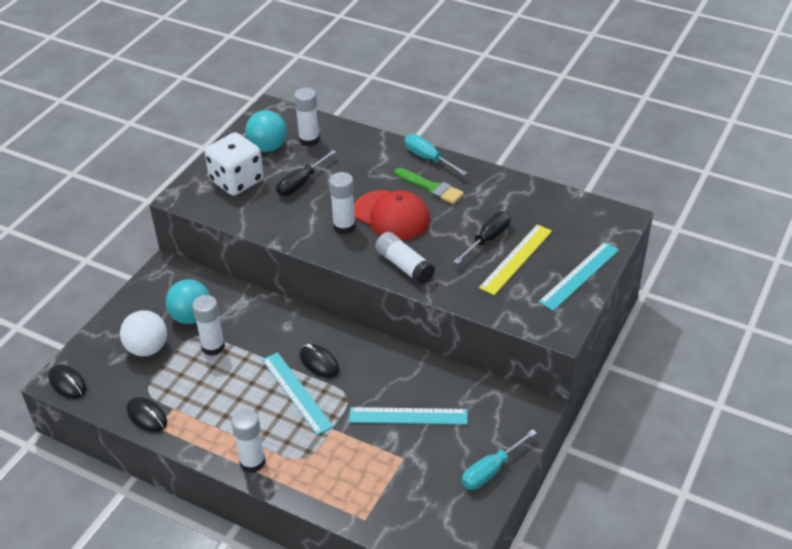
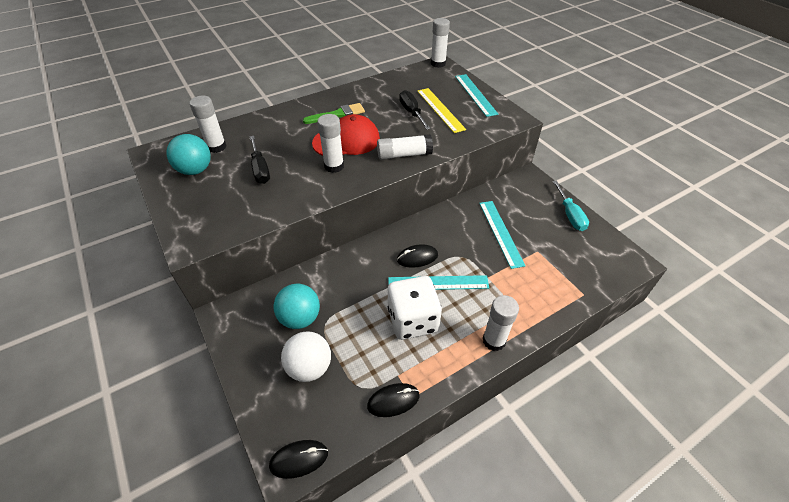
camera: 60 degrees left, 5 degrees up
white glue stick [192,295,225,356] -> white glue stick moved to [431,18,450,68]
white dice [205,132,264,196] -> white dice moved to [388,276,442,340]
turquoise ruler [349,407,468,425] -> turquoise ruler turned 45 degrees counterclockwise [479,201,526,269]
turquoise screwdriver [405,134,467,175] -> none

